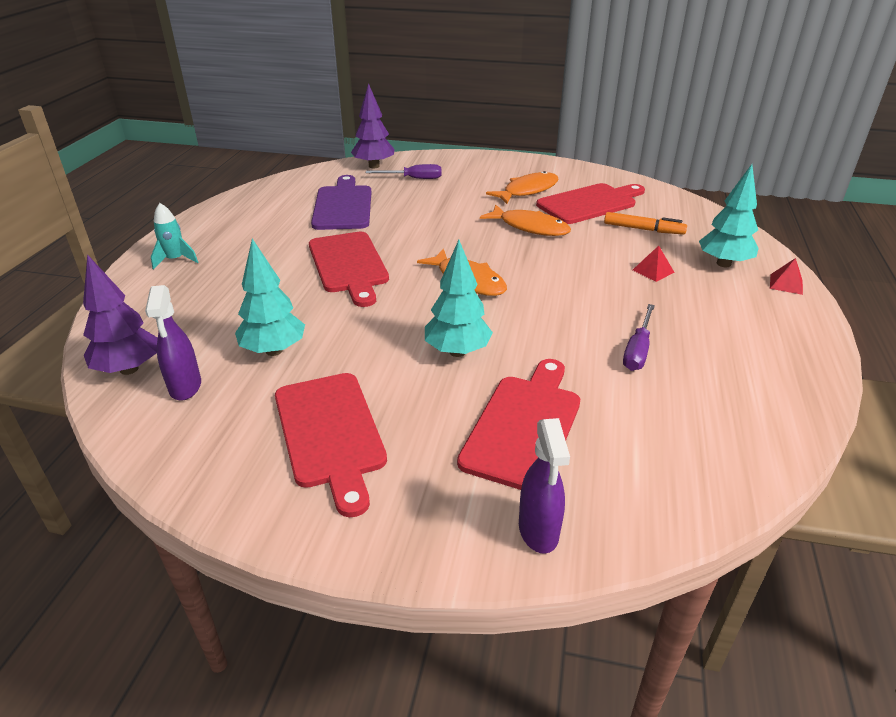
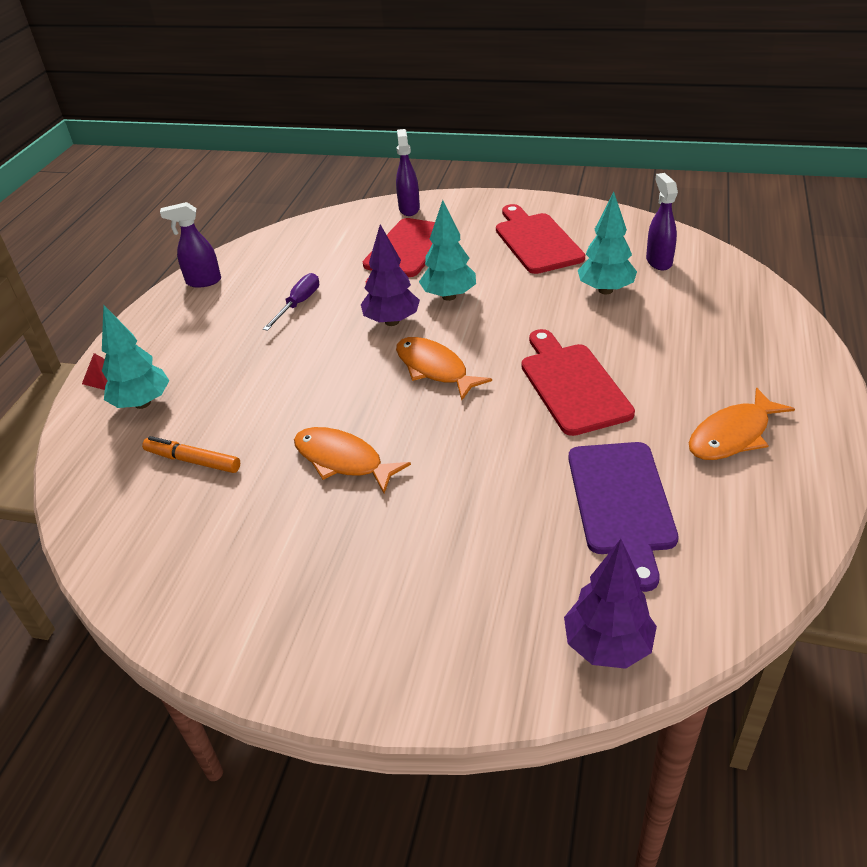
camera: 175 degrees left, 5 degrees up
purple tree [83,254,158,375] -> purple tree moved to [361,224,420,326]
turquoise rocket [151,203,198,270] -> none
purple screwdriver [366,164,441,179] -> none
orange fish [486,171,558,204] -> orange fish moved to [689,388,795,460]
red cutting board [536,183,645,224] -> none
red pyramid [633,246,674,282] -> none
none -> purple spray bottle [160,202,221,288]

